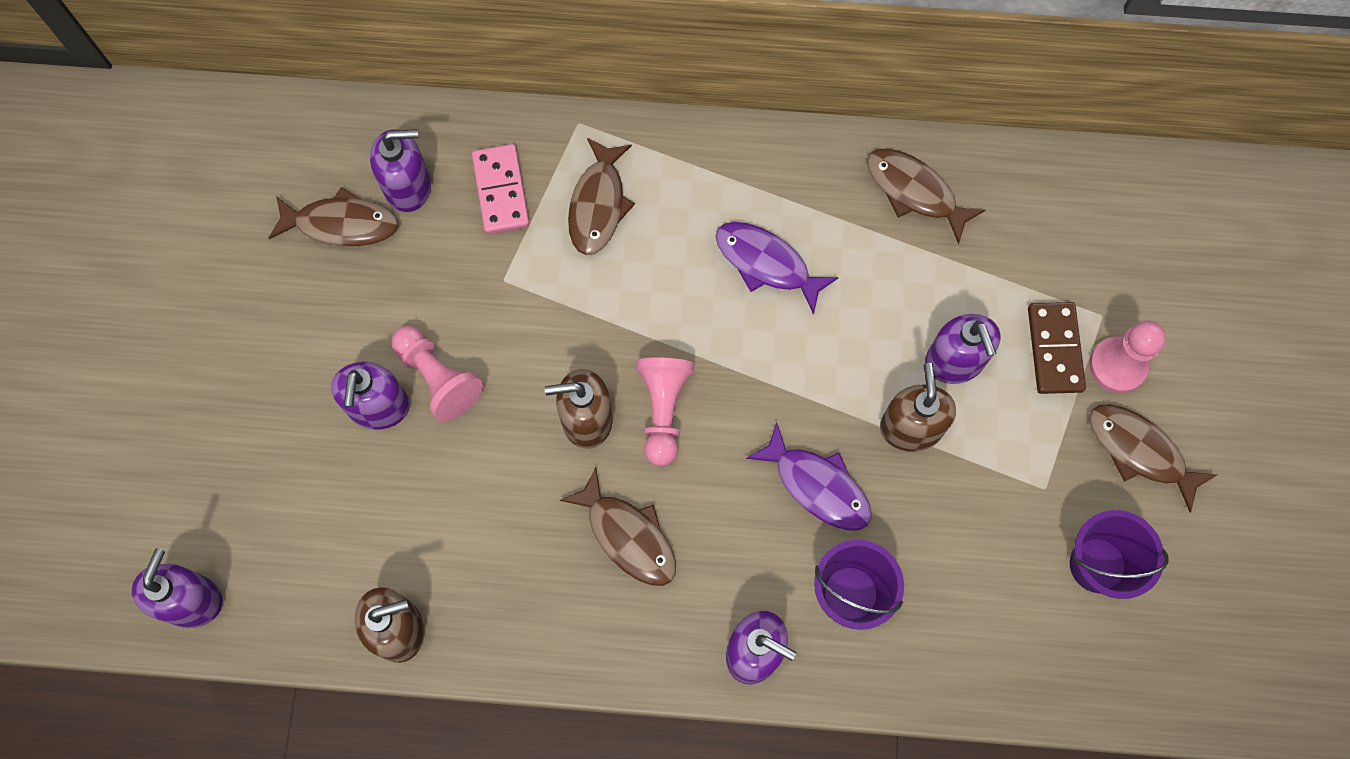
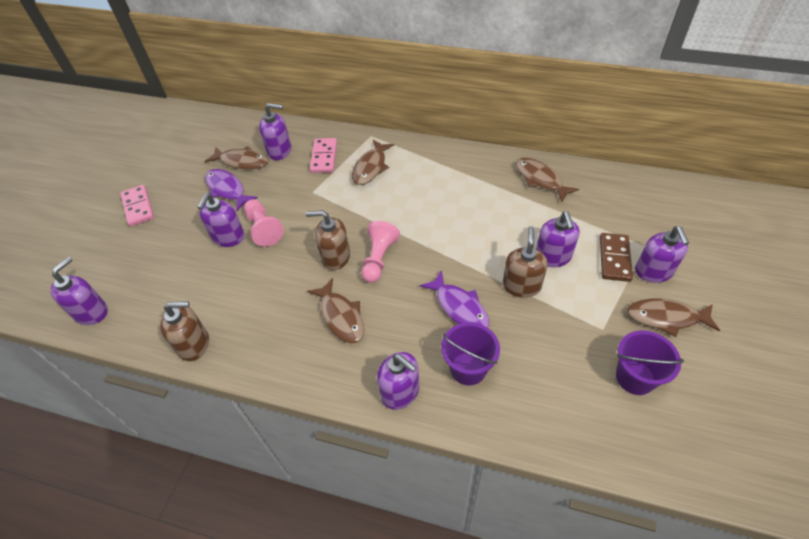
camera: 15 degrees right, 20 degrees down
purple fish [716,222,839,315] -> purple fish moved to [205,169,258,211]
pink pawn [1089,321,1166,393] -> purple soap dispenser [635,226,689,283]
brown fish [1089,404,1217,512] -> brown fish turned 45 degrees counterclockwise [627,299,720,337]
none -> pink domino [120,185,154,227]

